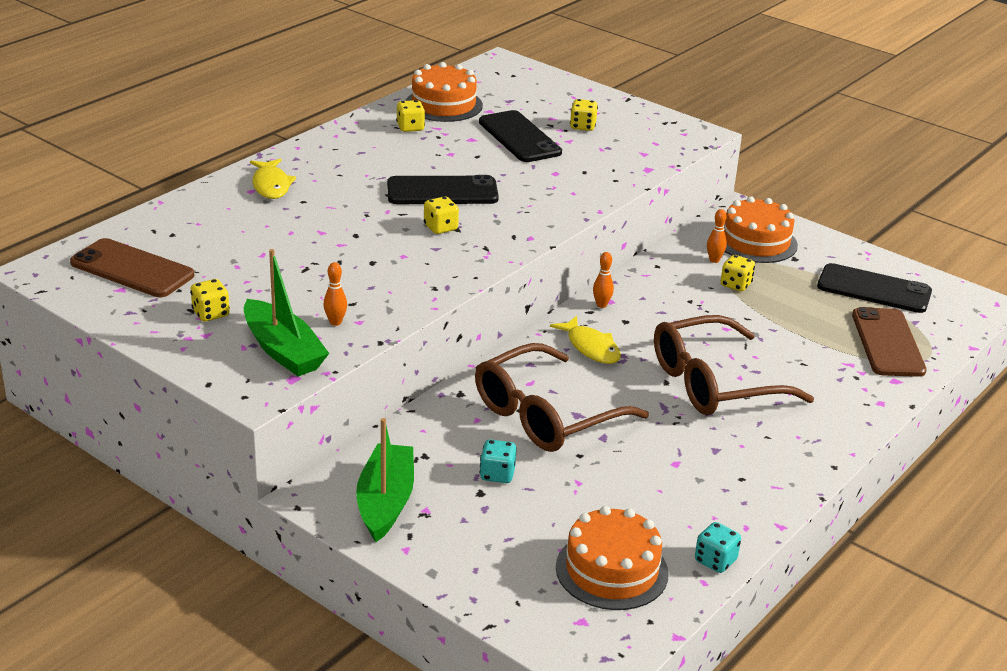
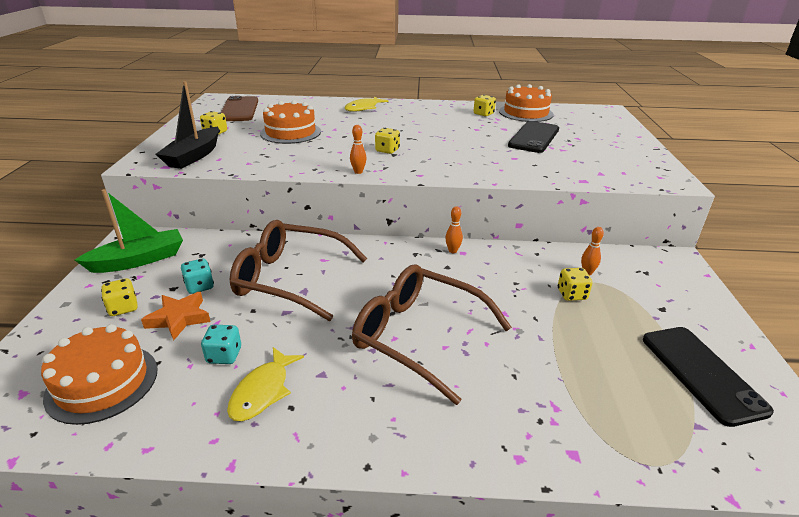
camera: 55 degrees right, 0 degrees up
green boat [244,249,329,376] -> black boat [156,81,219,169]
orange bowling pin [324,262,347,326] -> orange bowling pin moved to [350,125,366,174]
black phone [387,175,499,204] -> none
yellow fish [550,316,621,364] -> yellow fish moved to [227,347,304,421]
yellow dice [570,99,598,131] -> yellow dice moved to [101,278,138,316]
turquoise dice [695,522,741,573] -> turquoise dice moved to [201,324,241,364]
orange cake [724,196,798,263] -> orange cake moved to [260,100,321,144]
brown phone [852,307,927,377] -> none
none -> orange star [141,292,211,340]

